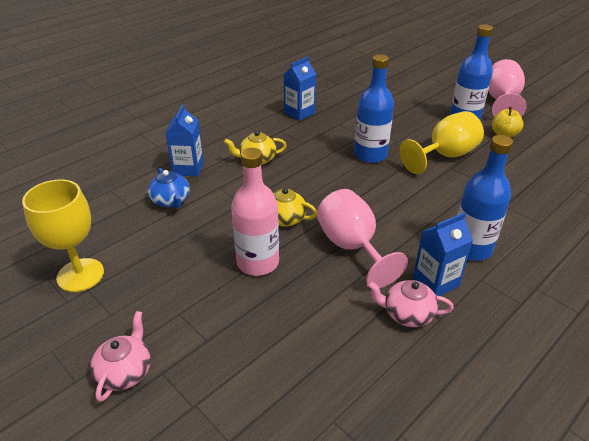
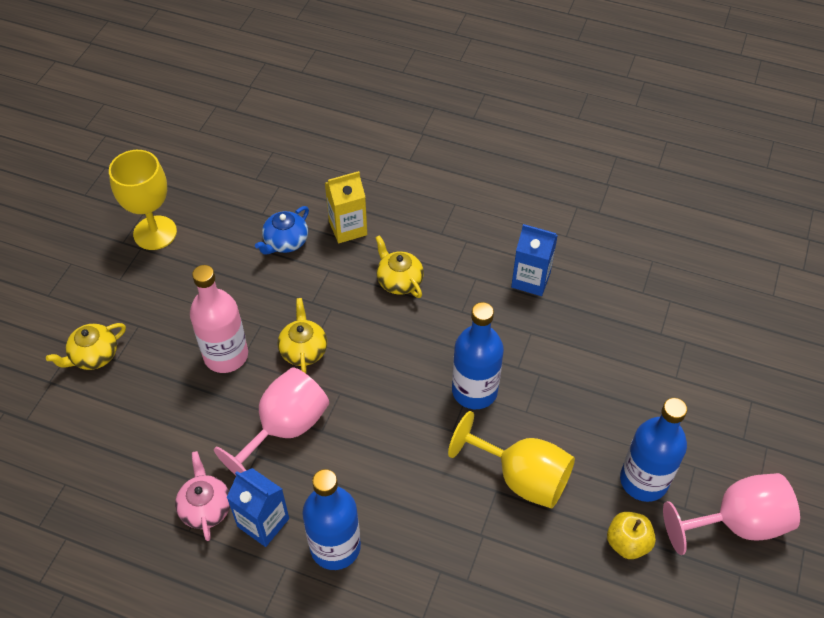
camera: 65 degrees right, 15 degrees up
pink teapot [90,311,151,402] -> none
blue carton [165,104,204,176] -> yellow carton [325,171,367,243]
none -> yellow teapot [46,323,126,370]

